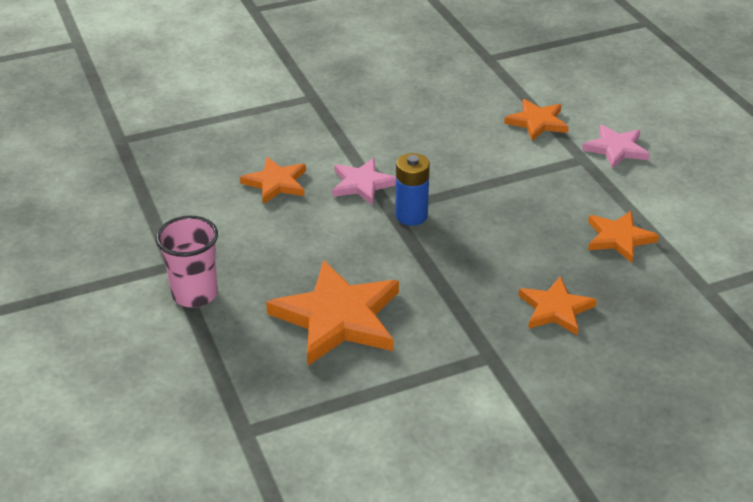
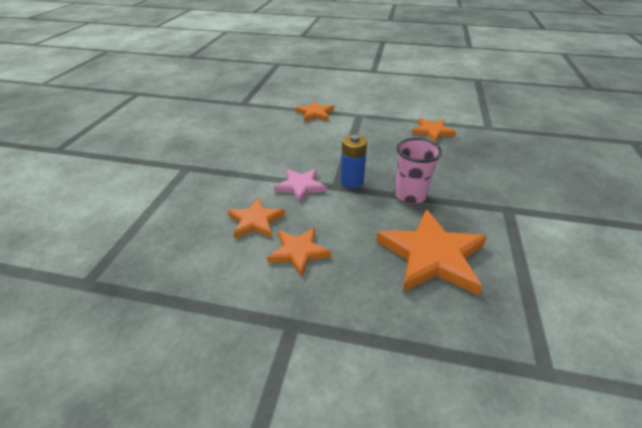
camera: 55 degrees left, 0 degrees up
pink cup [156,216,218,308] -> pink cup moved to [395,138,442,204]
orange star [519,276,597,335] -> orange star moved to [267,227,331,277]
pink star [582,124,650,169] -> none

